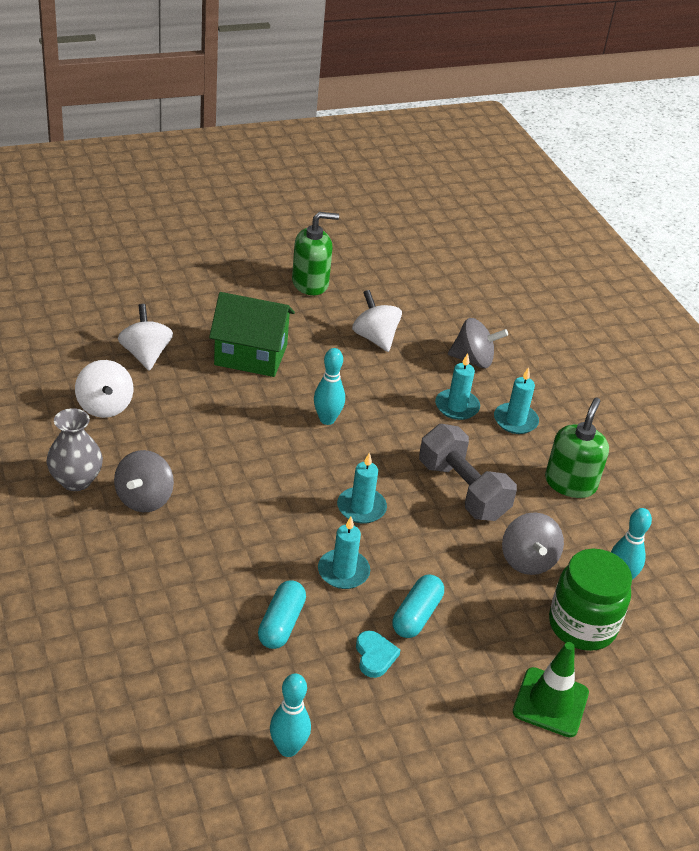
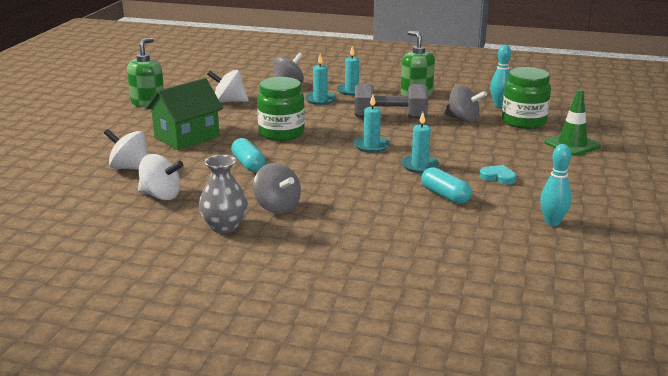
camera: 50 degrees left, 15 degrees down
turquoise bowling pin [314,348,345,425] -> green jar [257,77,305,141]
turquoise capsule [392,574,444,638] -> turquoise capsule moved to [231,138,266,172]

